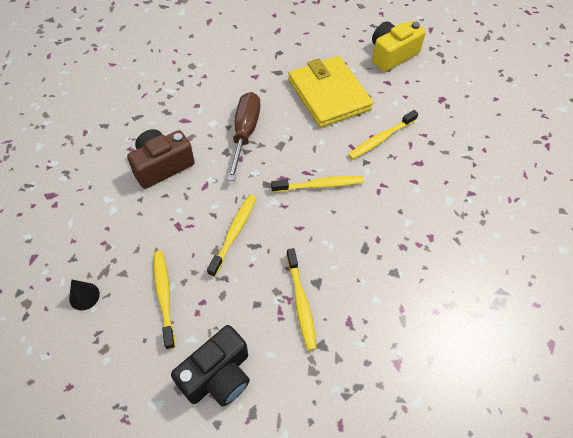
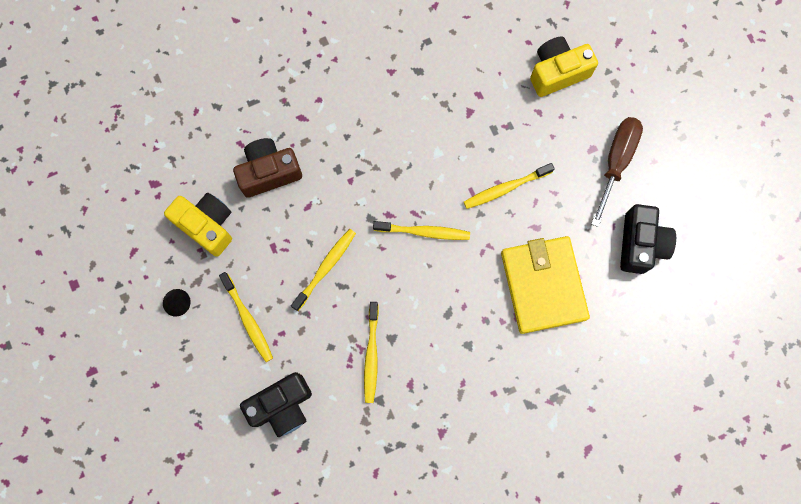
camera: 15 degrees right, 20 degrees up
yellow toothbrush [154,251,175,350] -> yellow toothbrush turned 150 degrees clockwise [219,272,273,362]
brown screwdriver [227,92,261,181] -> brown screwdriver moved to [591,117,643,227]
yellow wallet [288,56,373,128] -> yellow wallet moved to [501,236,590,334]
none -> yellow camera [164,193,232,257]
none -> black camera [620,204,676,274]

